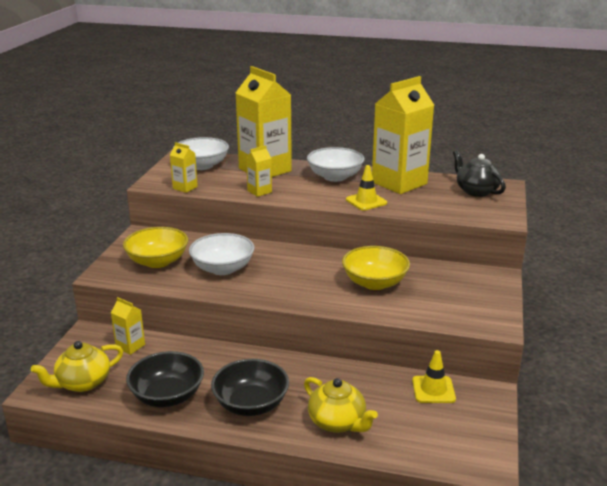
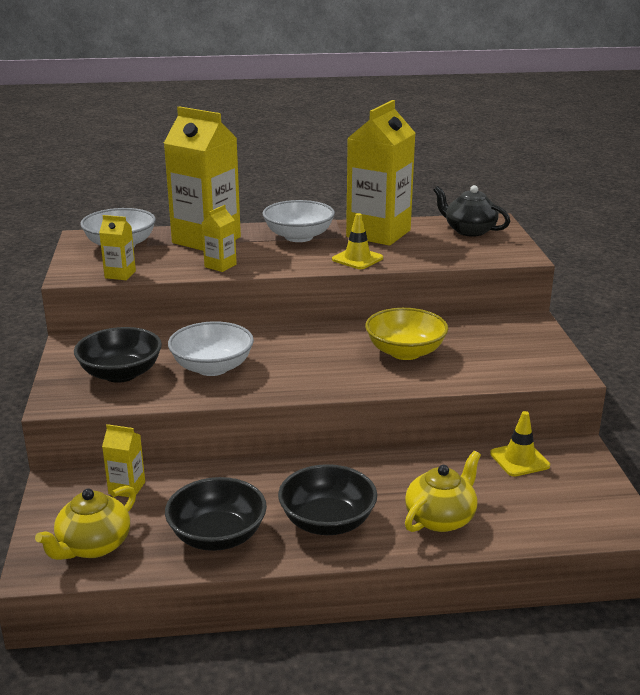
camera: 20 degrees left, 0 degrees up
yellow bowl [123,227,188,268] -> black bowl [74,327,162,383]
yellow teapot [304,377,378,433] -> yellow teapot turned 75 degrees counterclockwise [405,451,481,532]

